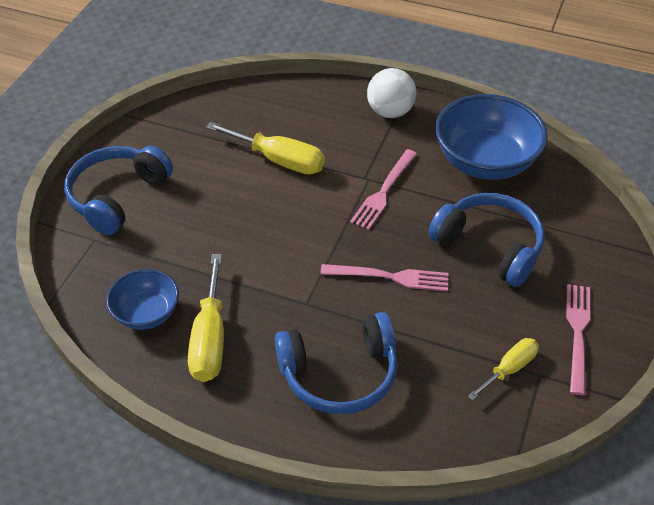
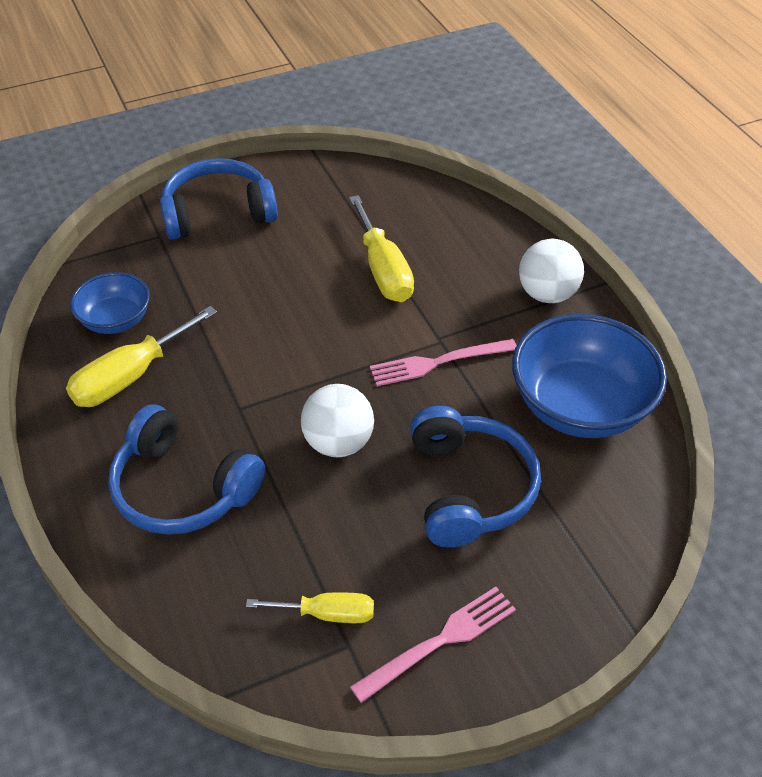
camera: 45 degrees right, 0 degrees up
pink fork [320,264,449,291] -> white ball [301,384,374,457]

